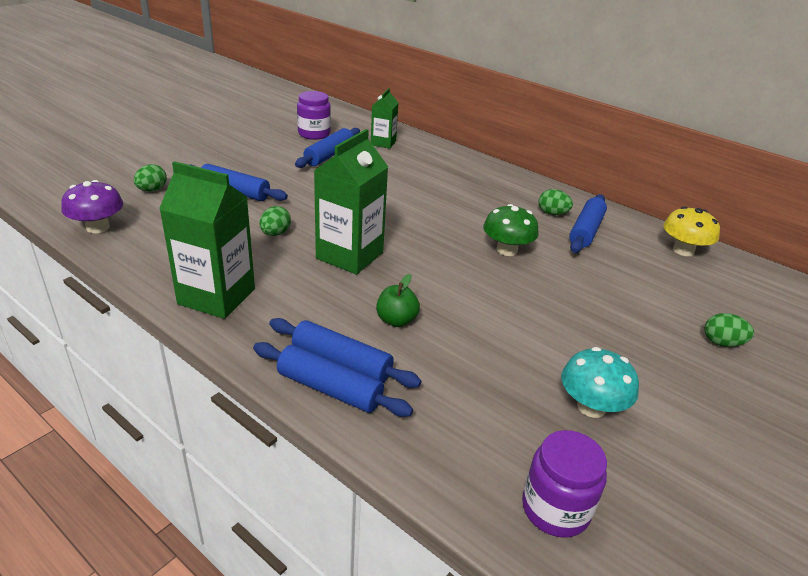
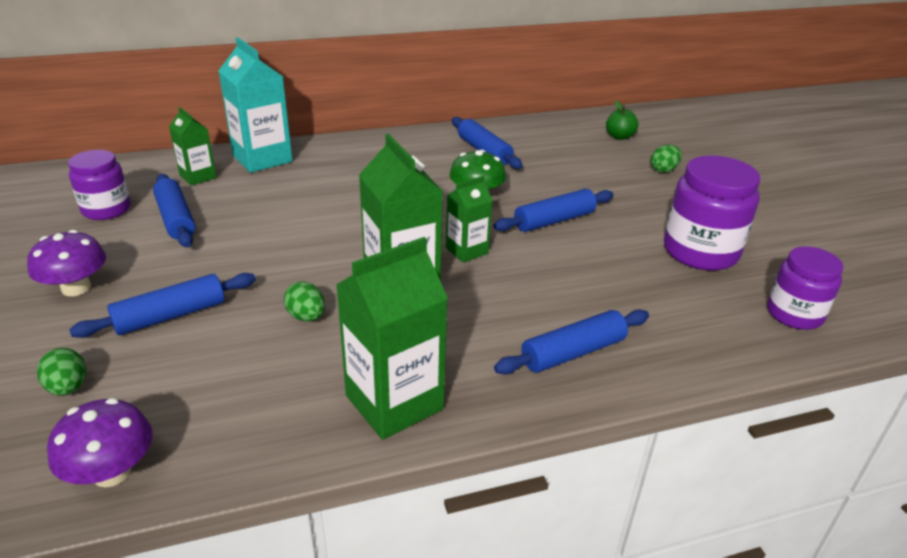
camera: 55 degrees left, 0 degrees up
blue rolling pin [253,342,413,417] -> blue rolling pin moved to [494,189,614,232]
green apple [376,274,420,327] -> green apple moved to [606,100,638,140]
green egg [538,189,573,215] -> none
turquoise mushroom [561,347,639,418] -> purple jar [664,155,760,271]
yellow mushroom [663,206,720,256] -> none
none -> purple mushroom [27,230,106,296]
none -> turquoise carton [218,37,293,173]
none -> green carton [446,176,493,263]

